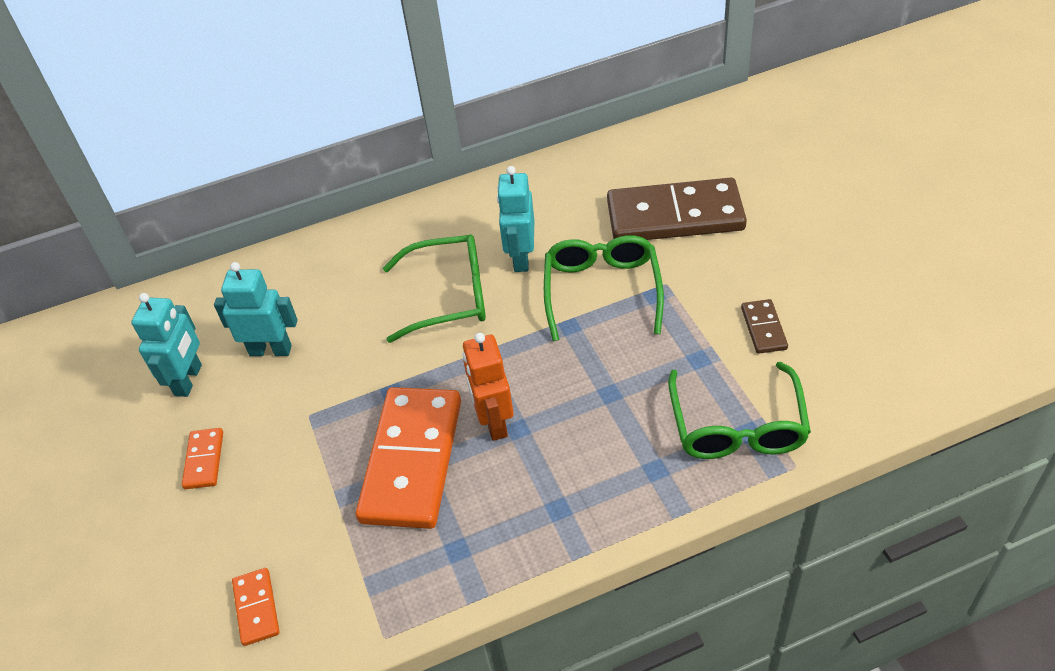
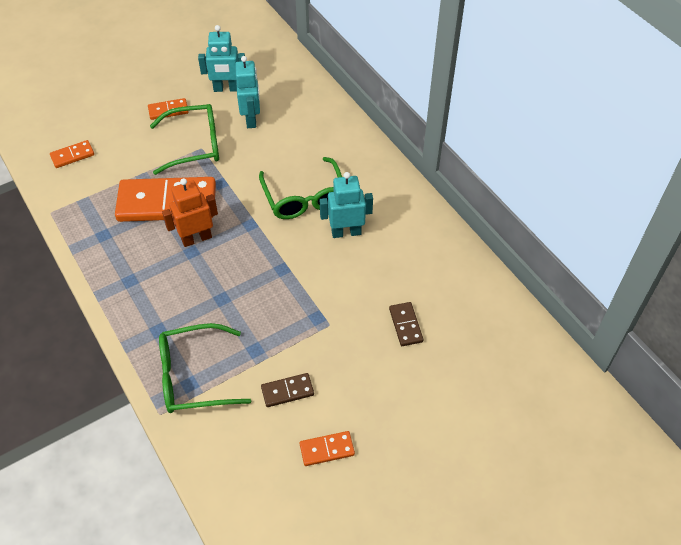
camera: 75 degrees right, 5 degrees up
green glasses [544,235,664,341] -> green glasses moved to [150,104,219,175]
brown domino [607,178,747,240] -> brown domino [389,302,424,346], size x0.44
none -> orange domino [300,431,355,466]

